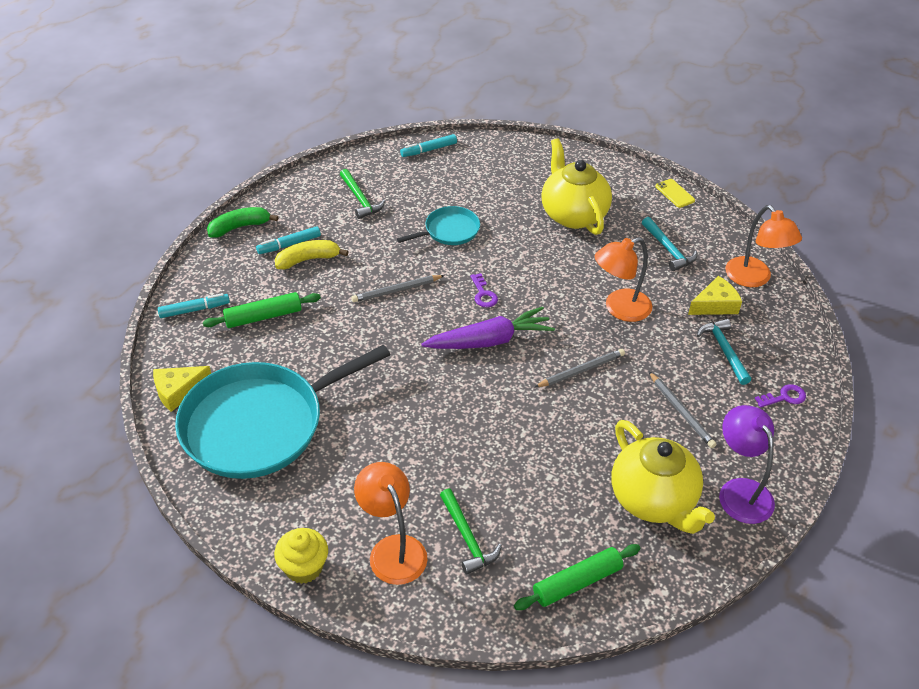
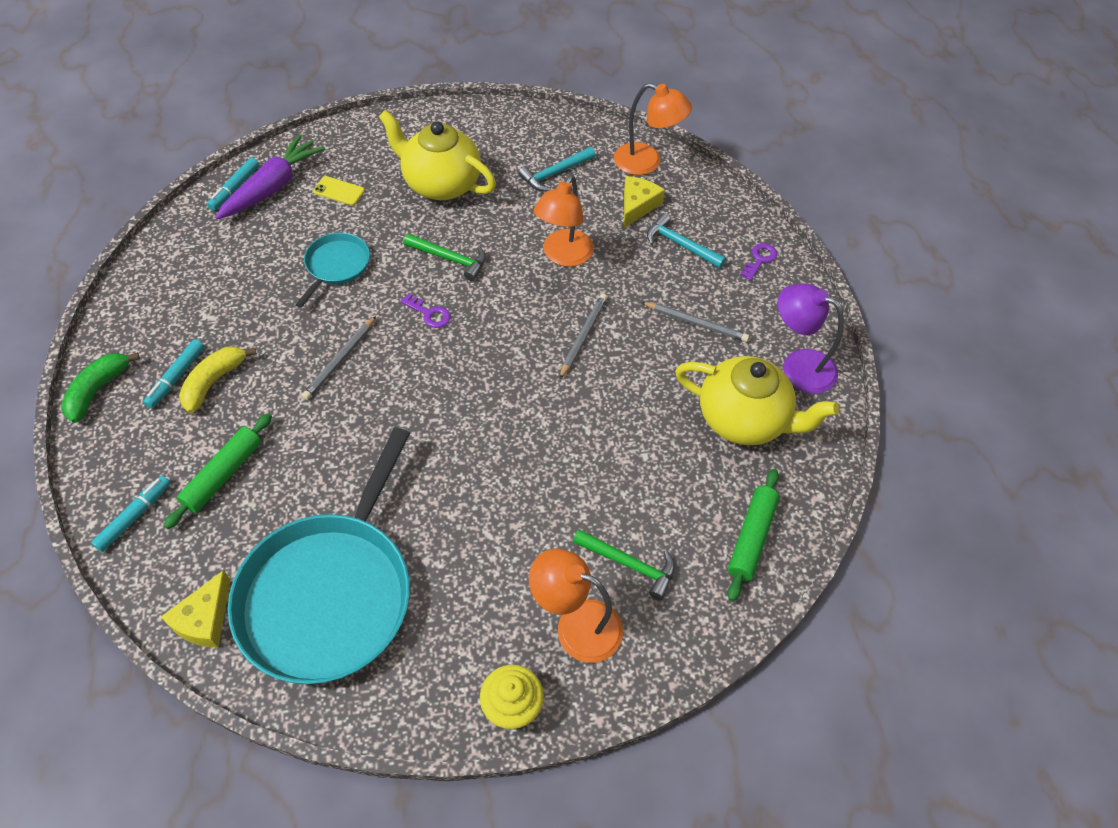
camera: 40 degrees left, 10 degrees up
green hammer [340,169,385,219] -> green hammer moved to [404,234,486,281]
purple carrot [421,307,555,349] -> purple carrot moved to [215,134,325,220]
turquoise hammer [642,217,697,271] -> turquoise hammer turned 120 degrees clockwise [518,147,595,191]
yellow phone [655,179,695,208] -> yellow phone moved to [313,176,365,206]

